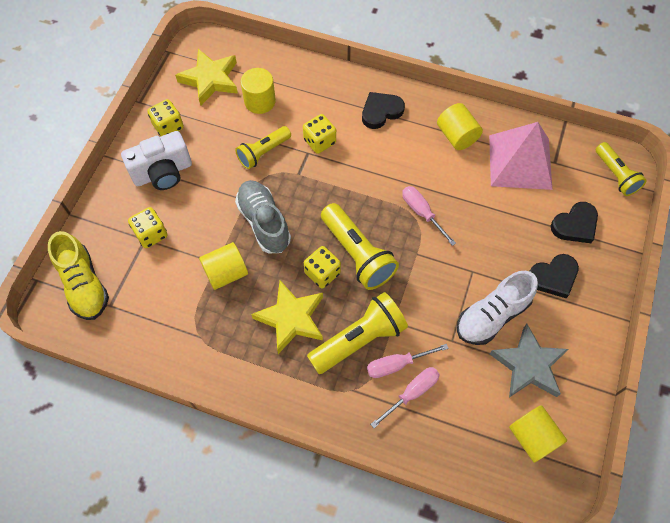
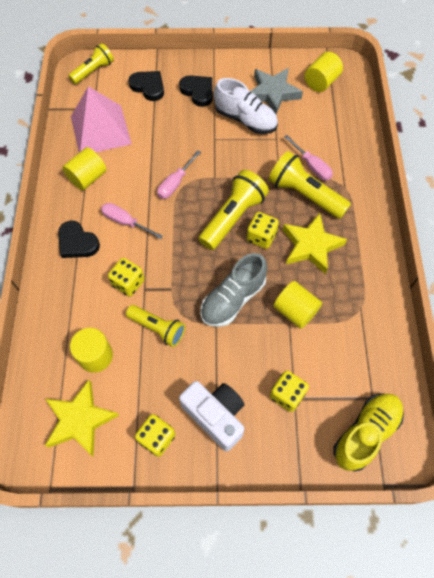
camera: 110 degrees left, 0 degrees up
pink screwdriver [370,367,440,428] -> pink screwdriver moved to [101,203,163,239]

